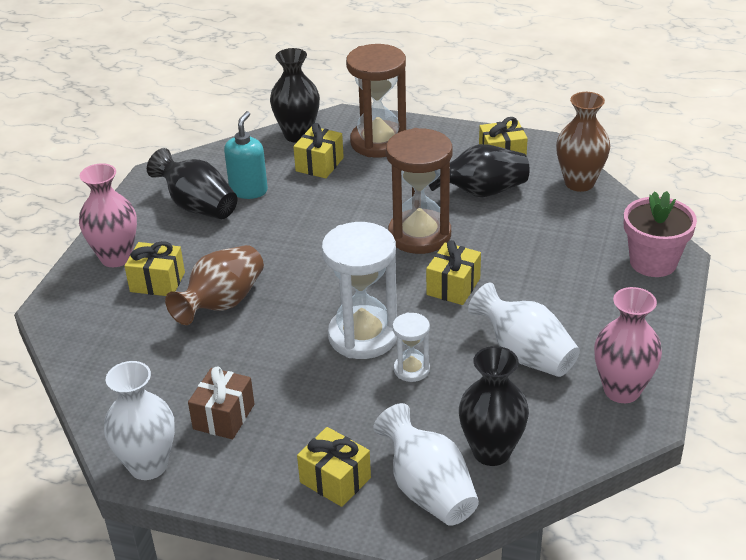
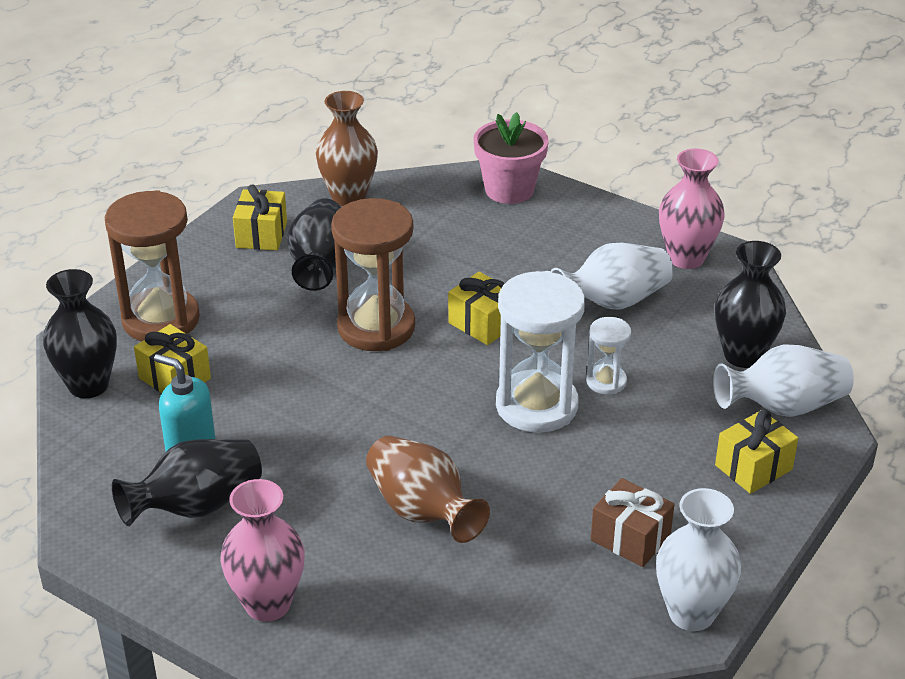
camera: 75 degrees left, 0 degrees up
yellow gift [124,241,185,296] -> none

